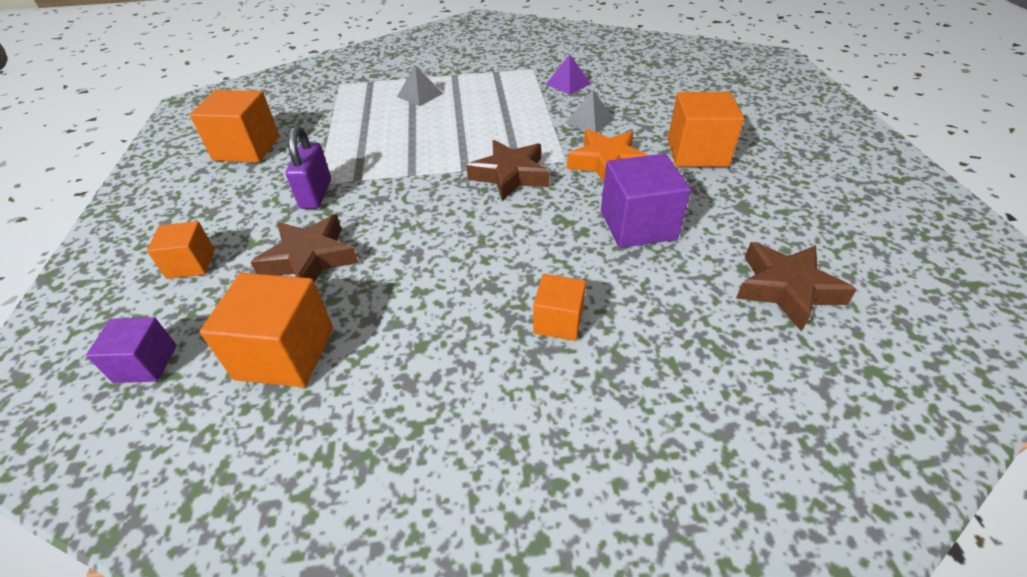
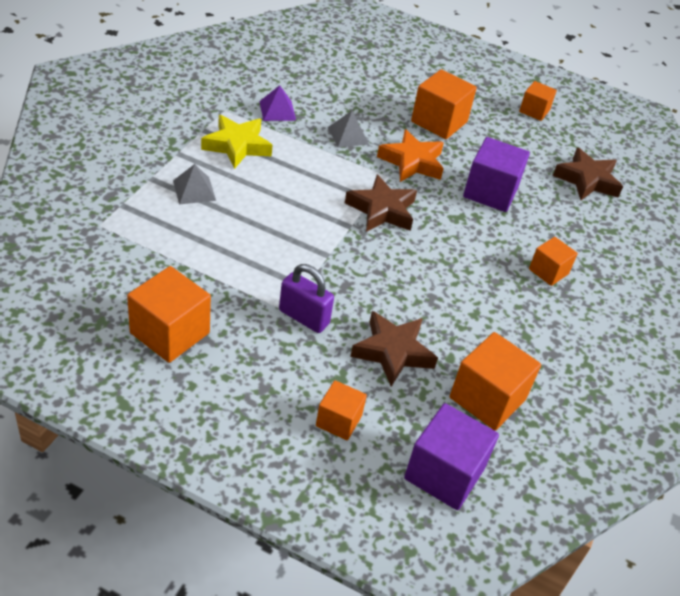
camera: 65 degrees left, 0 degrees up
purple cube [86,317,177,383] -> purple cube [404,403,499,510], size x1.67
none -> yellow star [201,115,272,169]
none -> orange cube [519,81,557,121]

